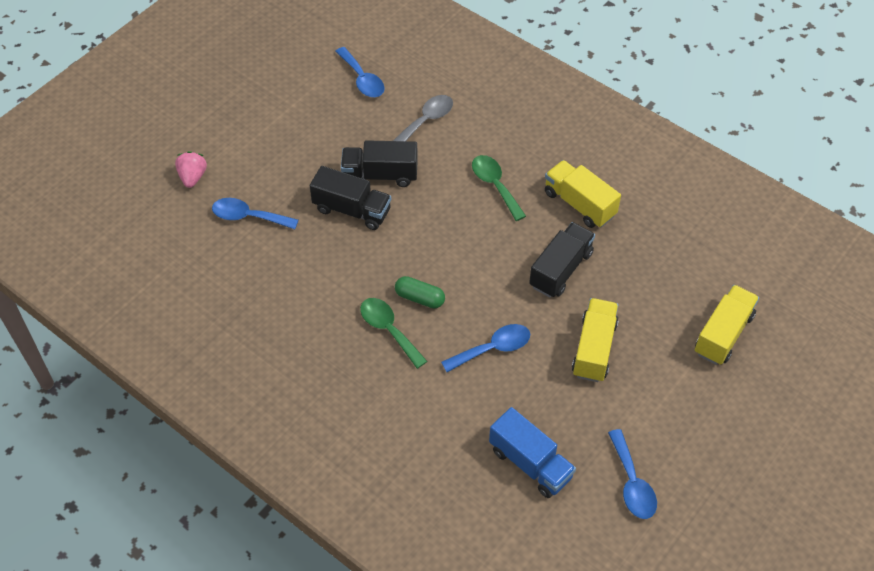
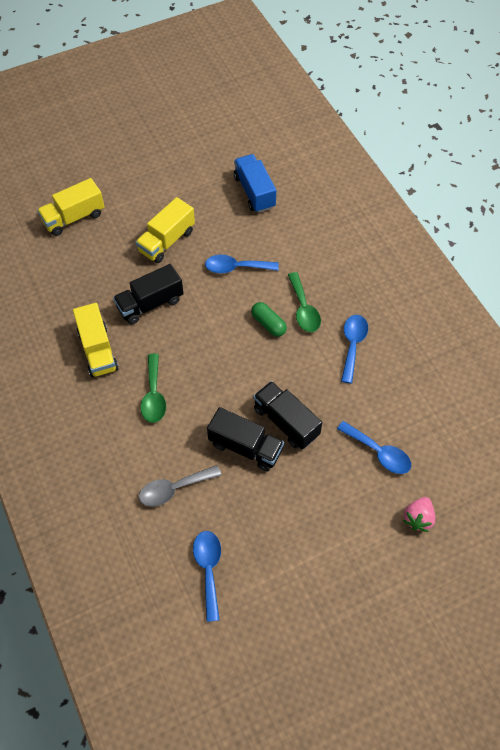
camera: 155 degrees left, 5 degrees up
blue spoon [608,429,657,519] -> blue spoon moved to [341,315,368,383]

